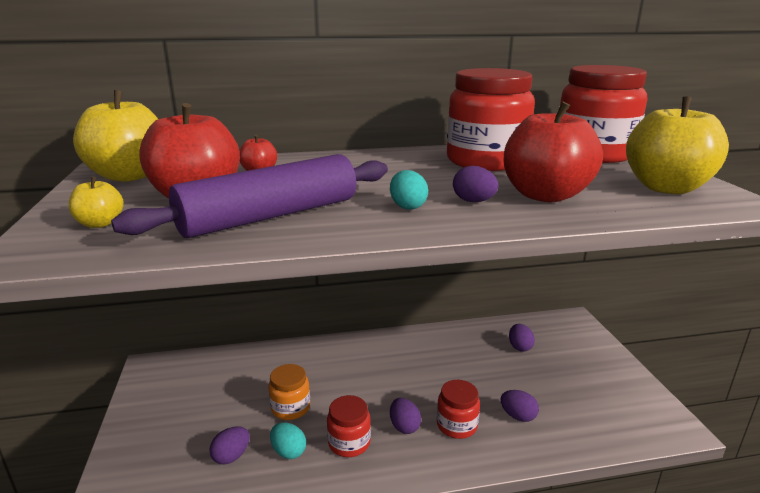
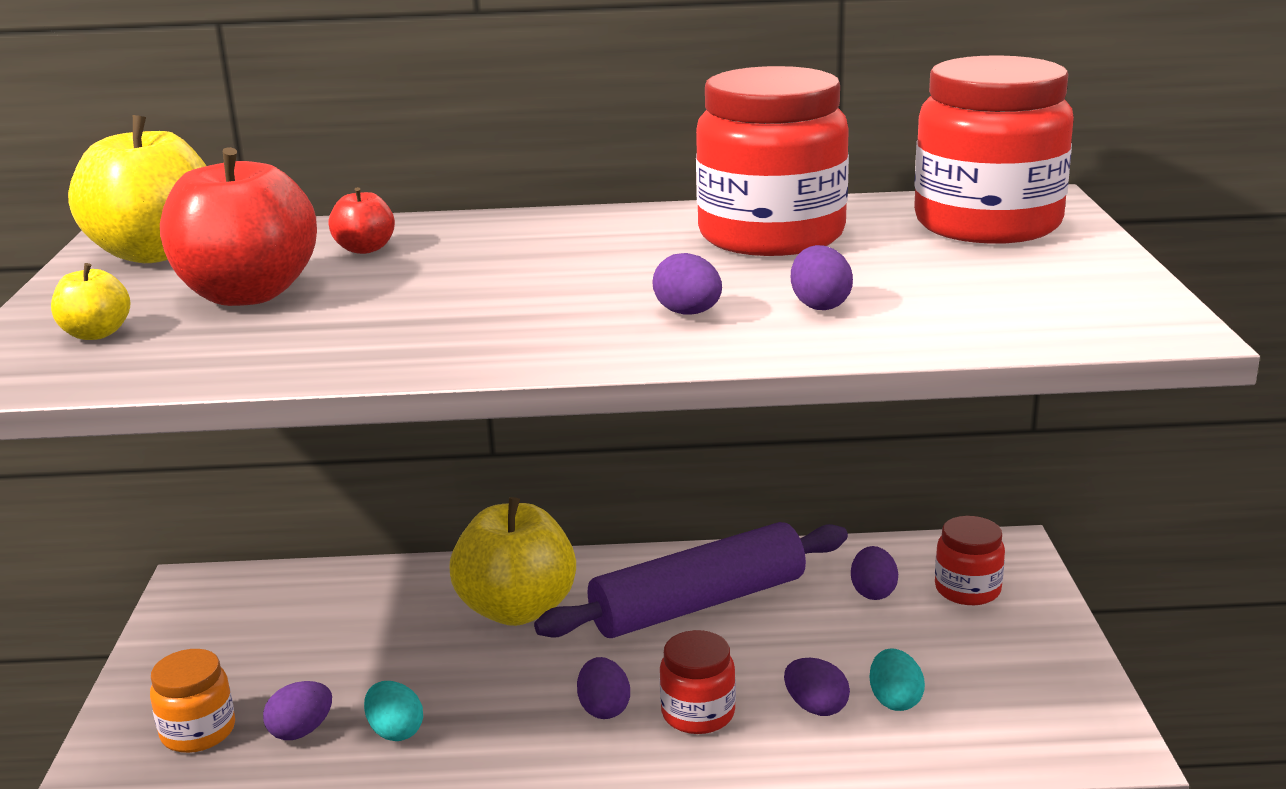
camera: 10 degrees right, 0 degrees up
purple rolling pin [111,154,388,238] -> purple rolling pin moved to [534,522,848,638]
orange jar [268,364,310,420] -> orange jar moved to [150,649,235,753]
red jar [327,395,371,457] -> red jar moved to [935,516,1005,605]
turquoise egg [390,170,428,210] -> turquoise egg moved to [870,649,925,711]
red apple [503,102,603,202] -> purple egg [791,245,853,310]
yellow apple [626,97,729,194] -> yellow apple moved to [449,497,576,626]

